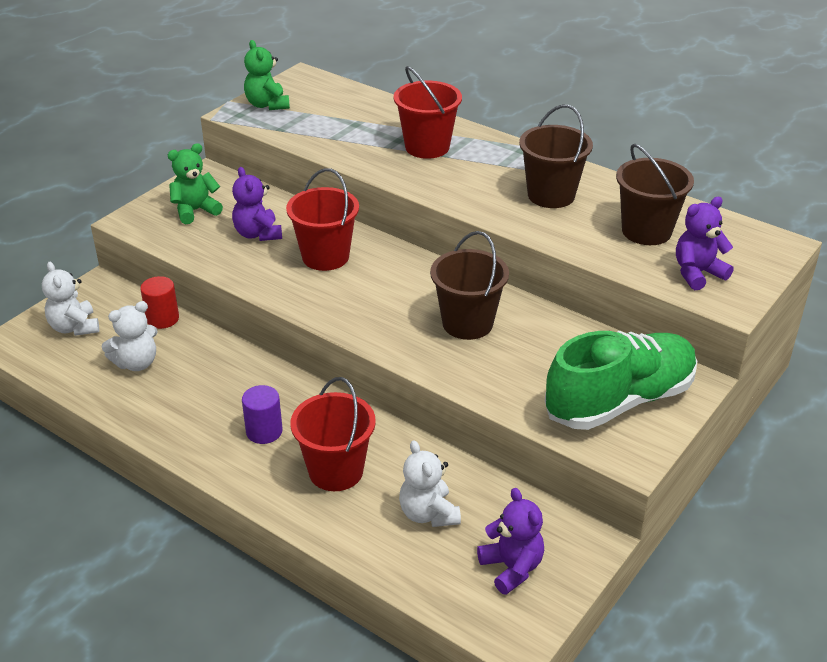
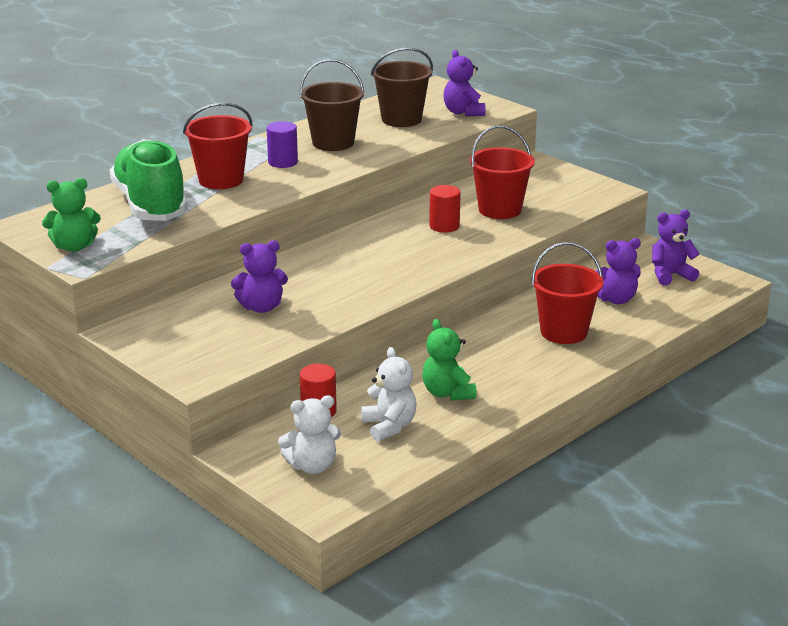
camera: 80 degrees left, 10 degrees down
green teddy bear [168,143,223,224] -> green teddy bear moved to [422,319,477,400]
purple cylinder [242,385,283,444] -> purple cylinder moved to [267,121,298,168]
red bucket [286,168,359,271] -> red bucket moved to [470,126,535,219]
white teddy bear [399,440,461,527] -> purple teddy bear [596,238,641,304]
brown bucket [430,231,509,340] -> red cylinder [429,185,461,233]
green shoe [545,331,697,430] -> green shoe moved to [110,139,188,221]

